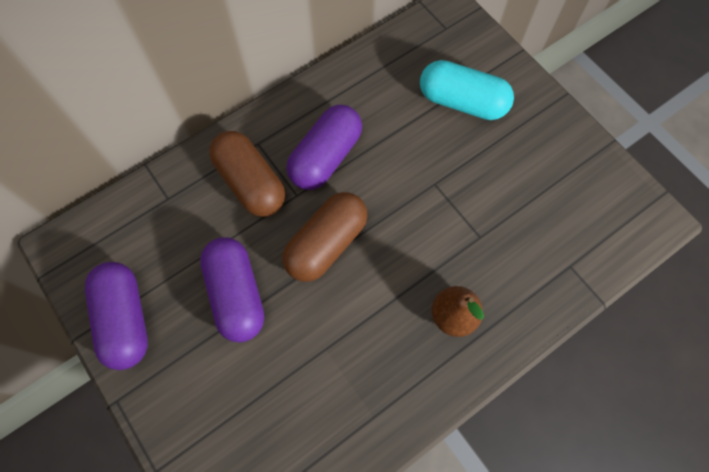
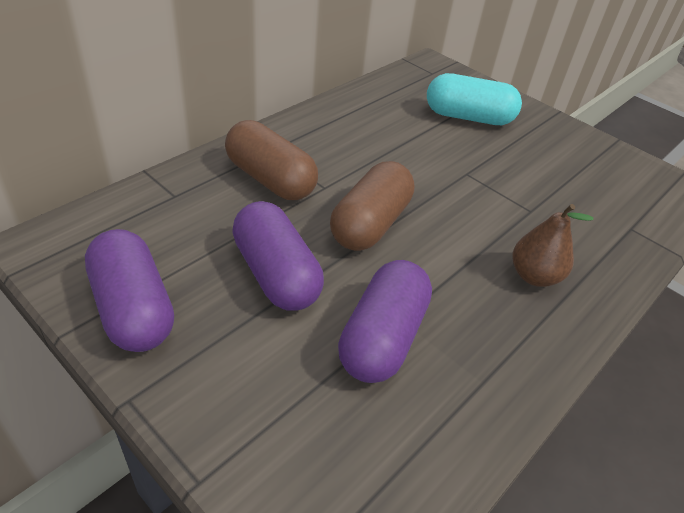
camera: 15 degrees left, 25 degrees down
purple capsule [287,105,362,190] -> purple capsule moved to [338,260,432,383]

